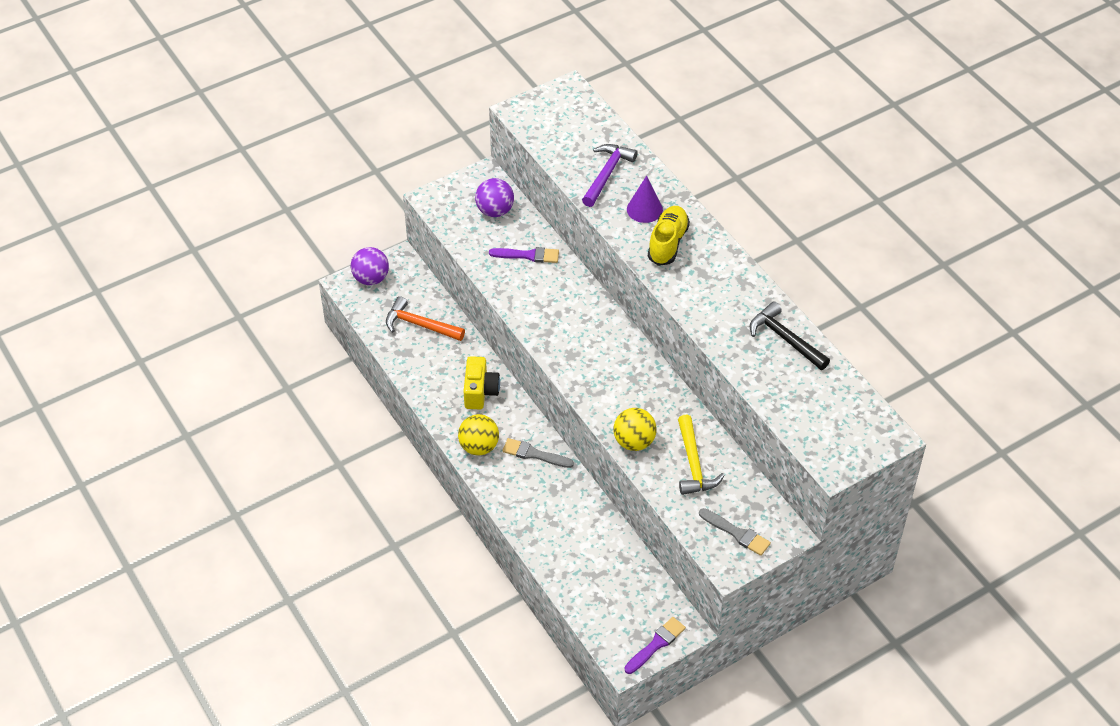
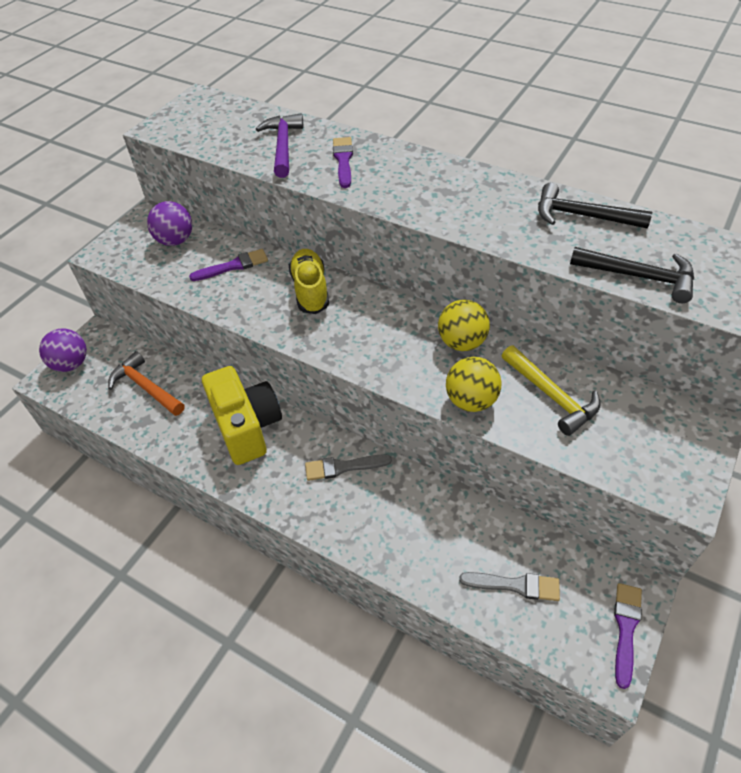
camera: 25 degrees left, 0 degrees up
orange hammer [386,296,465,341] -> orange hammer turned 45 degrees clockwise [108,351,185,416]
yellow ball [458,414,499,456] -> yellow ball moved to [438,300,490,351]
yellow camera [463,356,500,409] -> yellow camera [202,366,282,465], size x1.54
purple cone [627,175,663,223] -> purple brush [333,137,353,188]
yellow shoe [648,206,690,266] -> yellow shoe moved to [289,249,329,314]
grey brush [699,508,771,556] -> grey brush moved to [459,572,560,601]
none -> black hammer [570,247,694,303]

